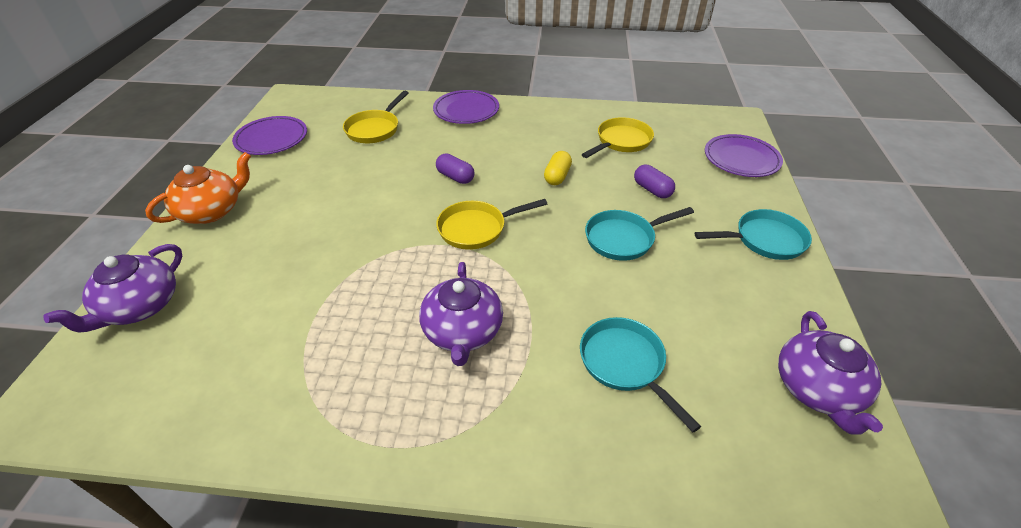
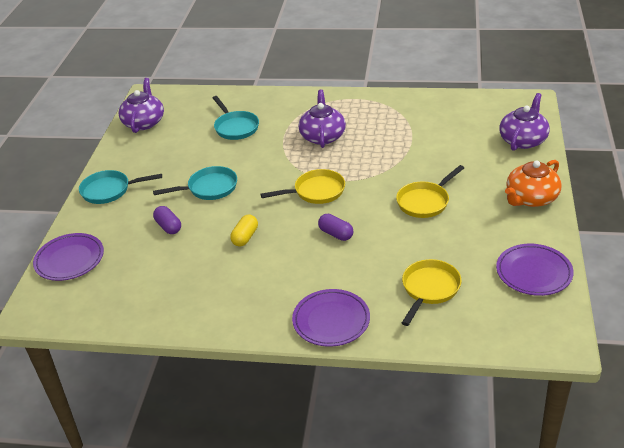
camera: 175 degrees left, 5 degrees down
yellow pan [582,117,654,158] -> yellow pan moved to [396,165,464,218]

